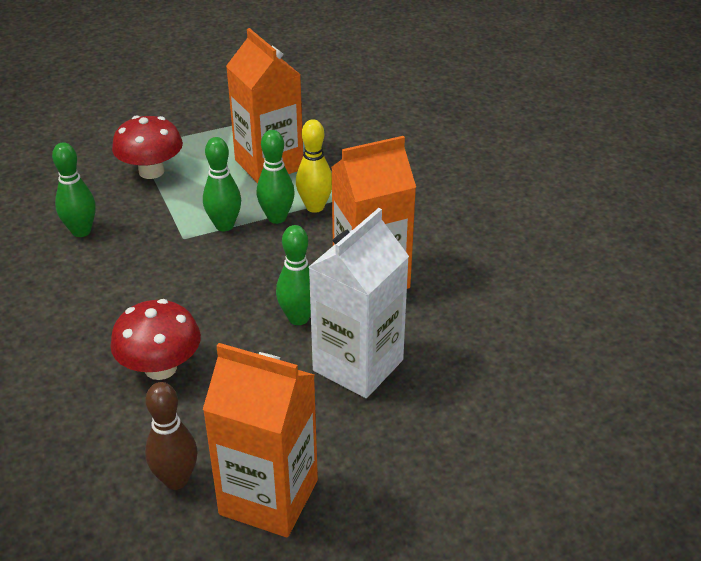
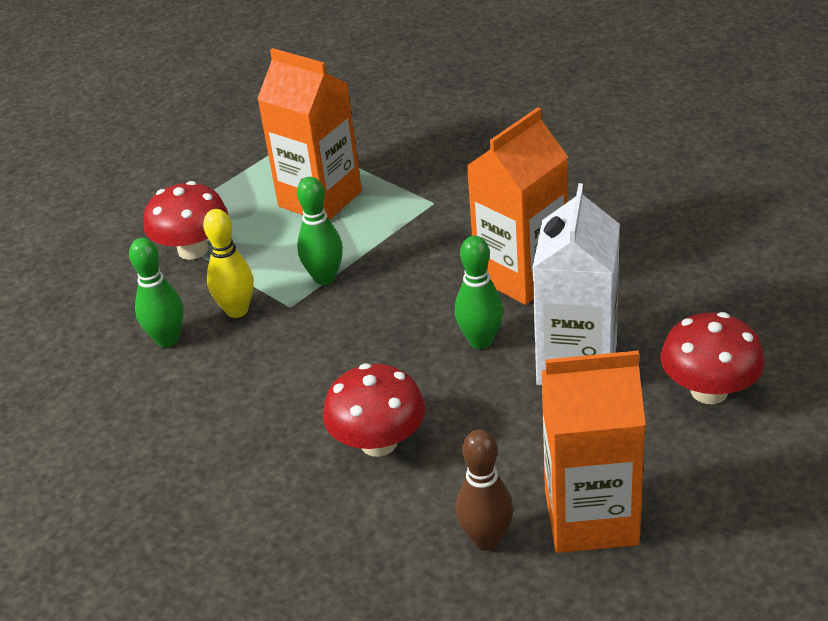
camera: 20 degrees left, 0 degrees up
green bowling pin [257,130,295,224] -> none
yellow bowling pin [296,119,332,213] -> yellow bowling pin moved to [203,209,254,318]
none -> red mushroom [660,312,765,404]

